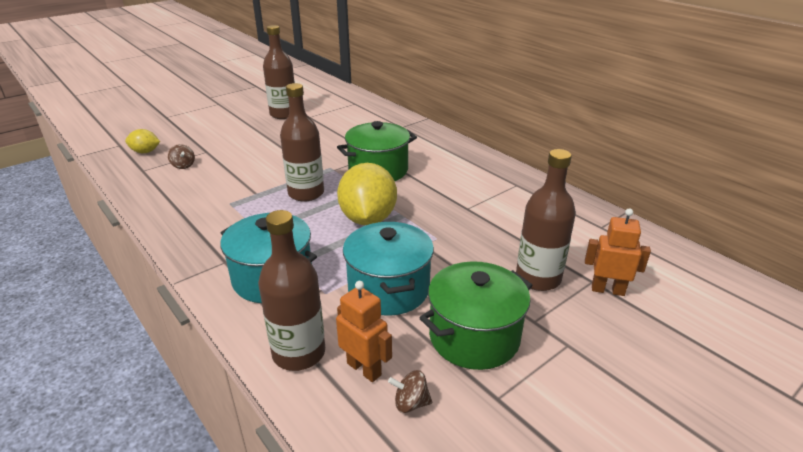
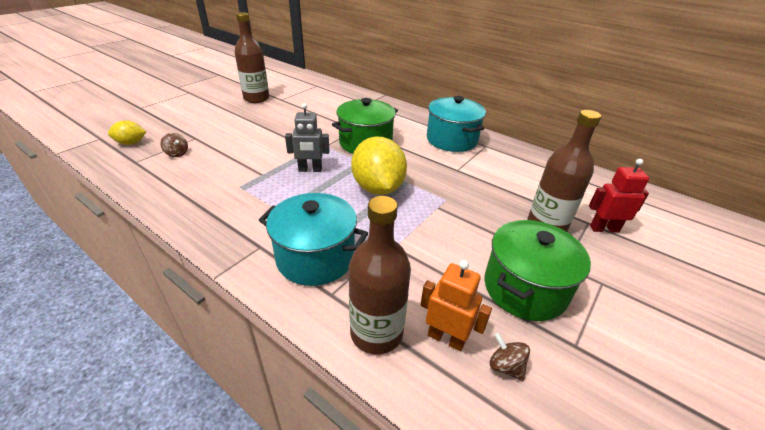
camera: 15 degrees left, 5 degrees up
brown bottle [280,83,324,202] -> grey robot [285,103,329,172]
turquoise pot [343,222,434,316] -> turquoise pot moved to [427,96,486,152]
brown spinning top [388,370,432,413] -> brown spinning top turned 60 degrees clockwise [490,333,530,381]
orange robot [585,208,651,296] -> red robot [589,159,649,233]

